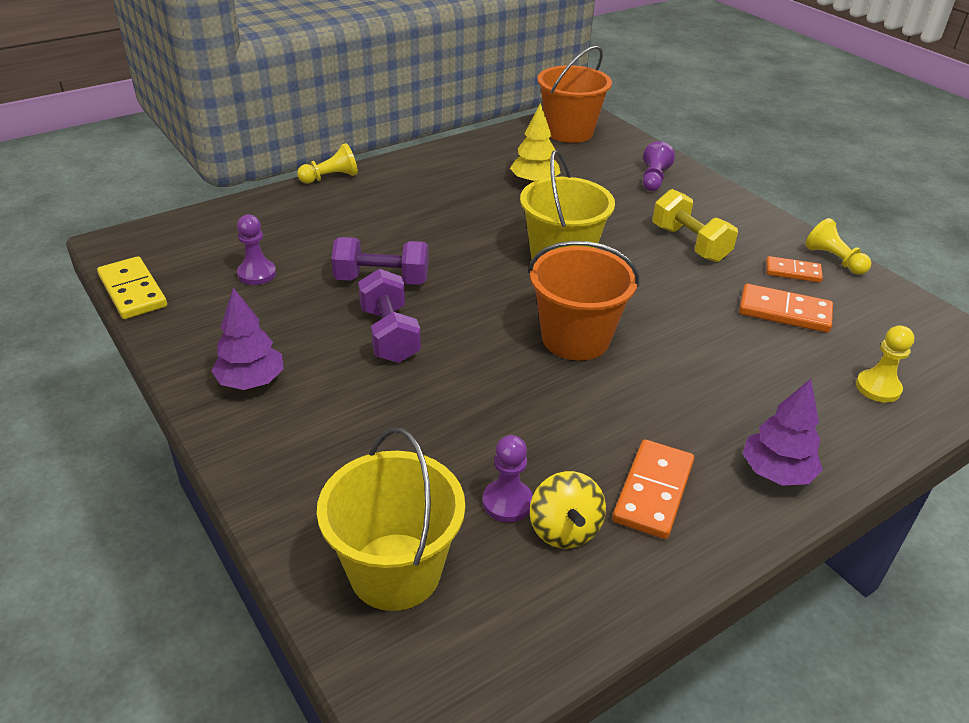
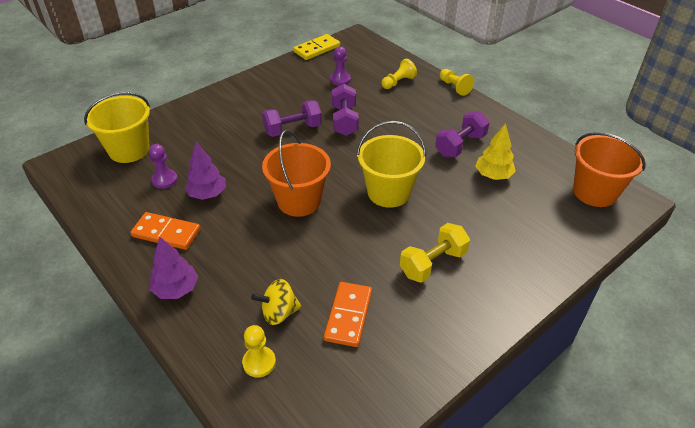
camera: 85 degrees right, 5 degrees up
purple tree [211,288,284,390] -> purple tree moved to [185,142,226,200]
yellow spinning top [530,471,606,548] -> yellow spinning top moved to [251,279,302,325]
purple pawn [643,141,675,191] -> none
orange domino [766,256,823,283] -> none
yellow pawn [805,218,871,274] -> yellow pawn moved to [381,59,417,89]
none -> purple dumbbell [435,111,490,157]

